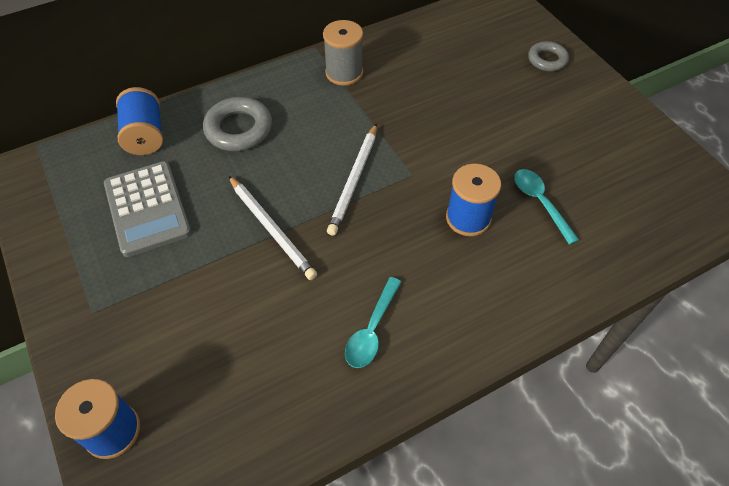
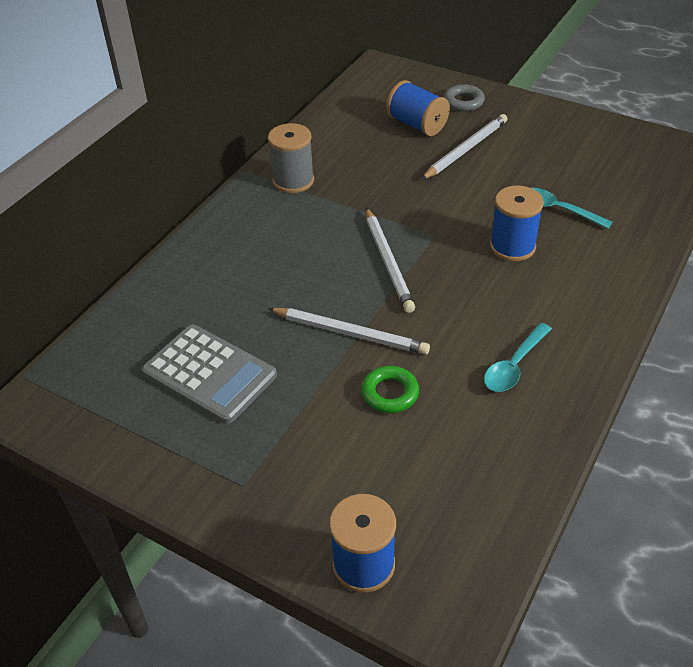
camera: 30 degrees left, 10 degrees down
blue spool [116,87,163,155] -> blue spool moved to [386,80,450,136]
grey ring [203,97,272,151] -> none
turquoise spoon [345,277,401,368] -> turquoise spoon turned 45 degrees clockwise [484,323,552,392]
none -> green ring [362,366,419,413]
none -> white pencil [421,114,507,180]

